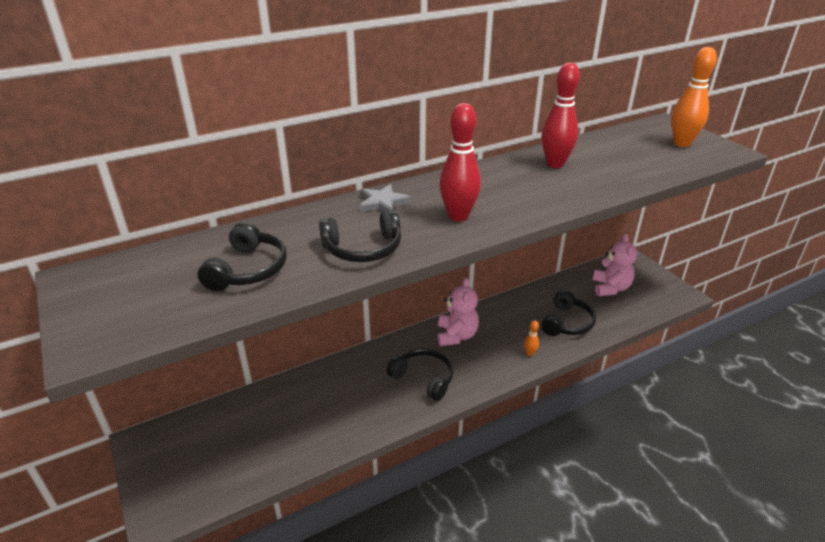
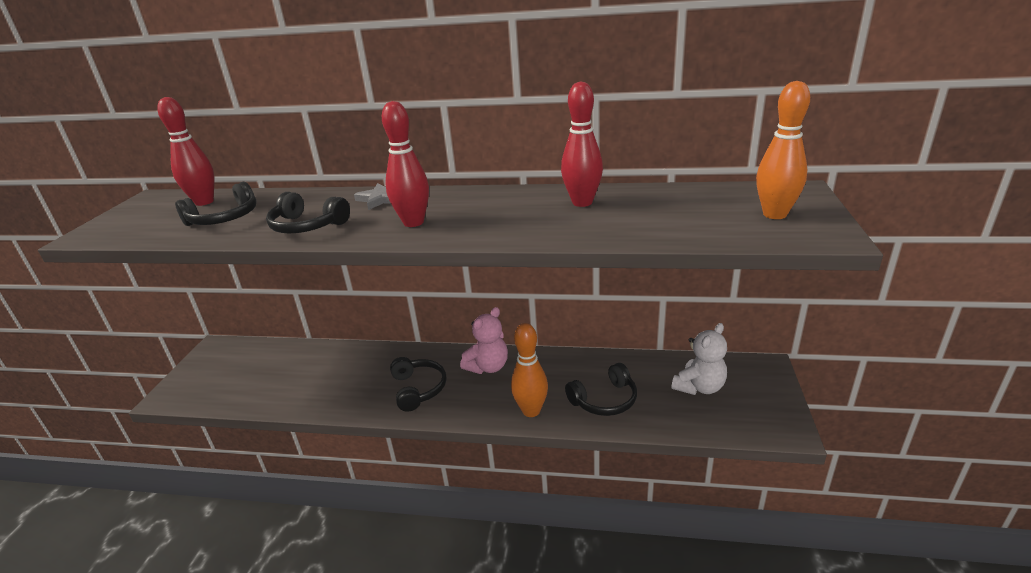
camera: 40 degrees right, 5 degrees down
orange bowling pin [524,320,539,356] -> orange bowling pin [511,323,548,417], size x2.17
pink teddy bear [593,234,637,296] -> white teddy bear [672,323,727,395]
none -> red bowling pin [157,97,214,206]

